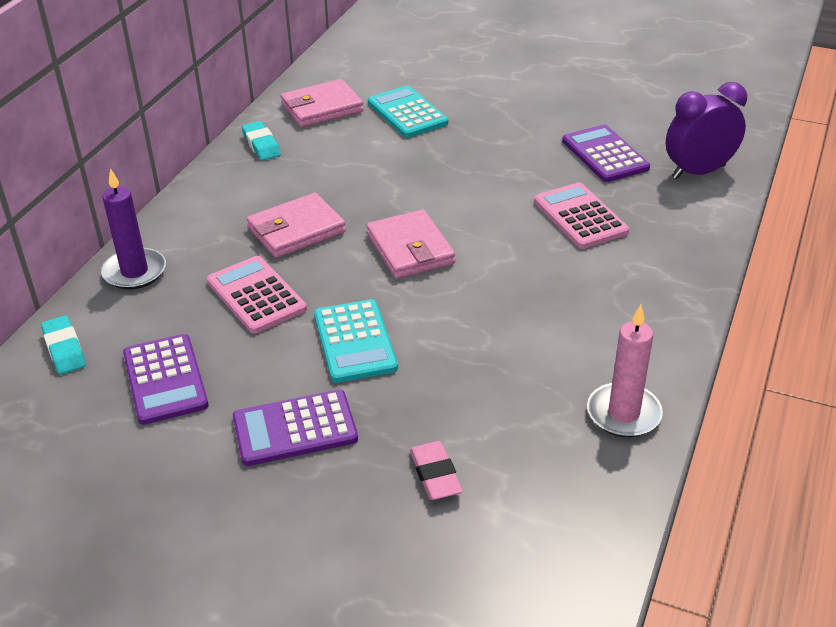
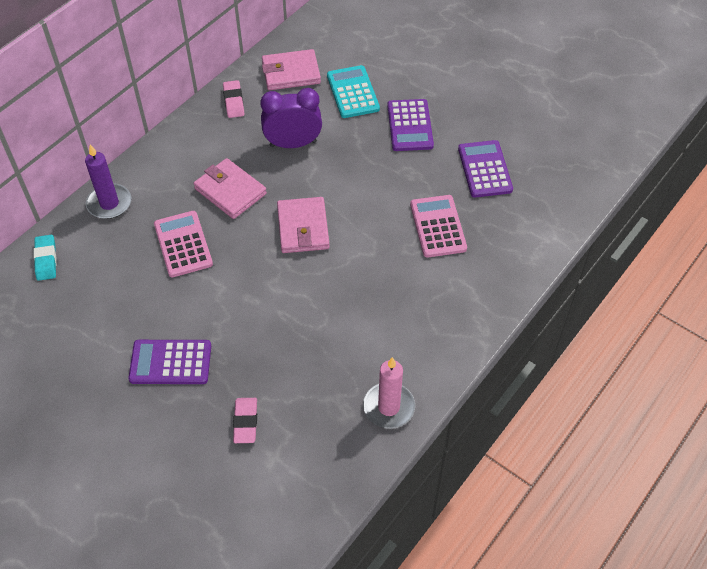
camera: 15 degrees right, 15 degrees up
purple calculator [123,334,209,425] -> purple calculator moved to [387,99,434,151]
turquoise eraser [242,121,281,161] -> pink eraser [223,80,244,118]
pink wallet [247,193,346,258] -> pink wallet turned 60 degrees clockwise [193,158,267,219]
turquoise calculator [314,299,398,383] -> none
purple clock [666,82,747,179] -> purple clock moved to [260,88,322,148]

